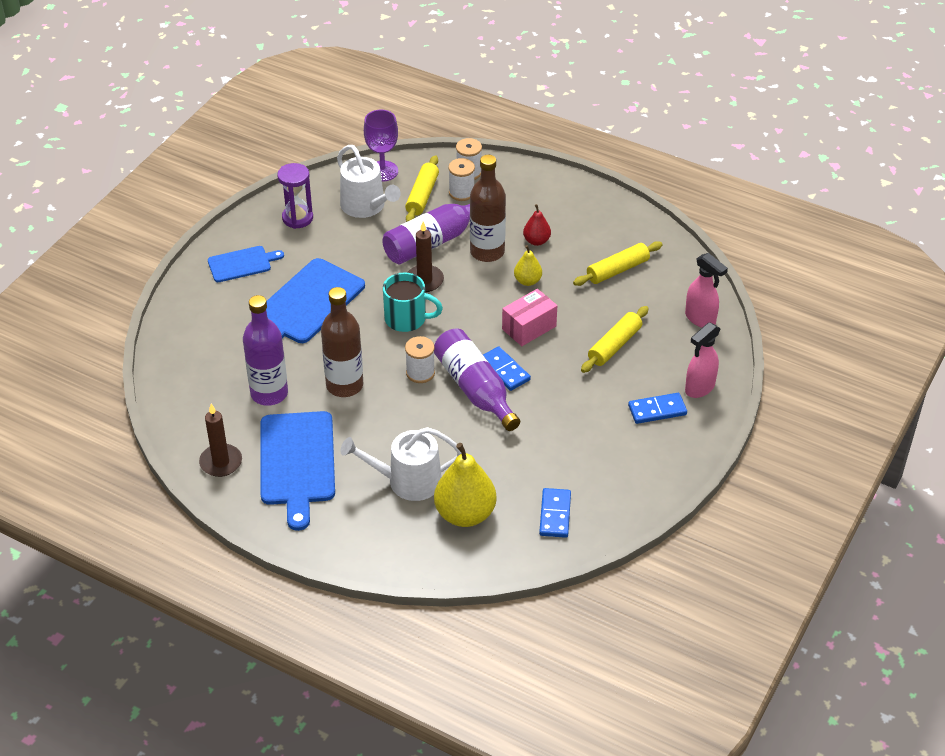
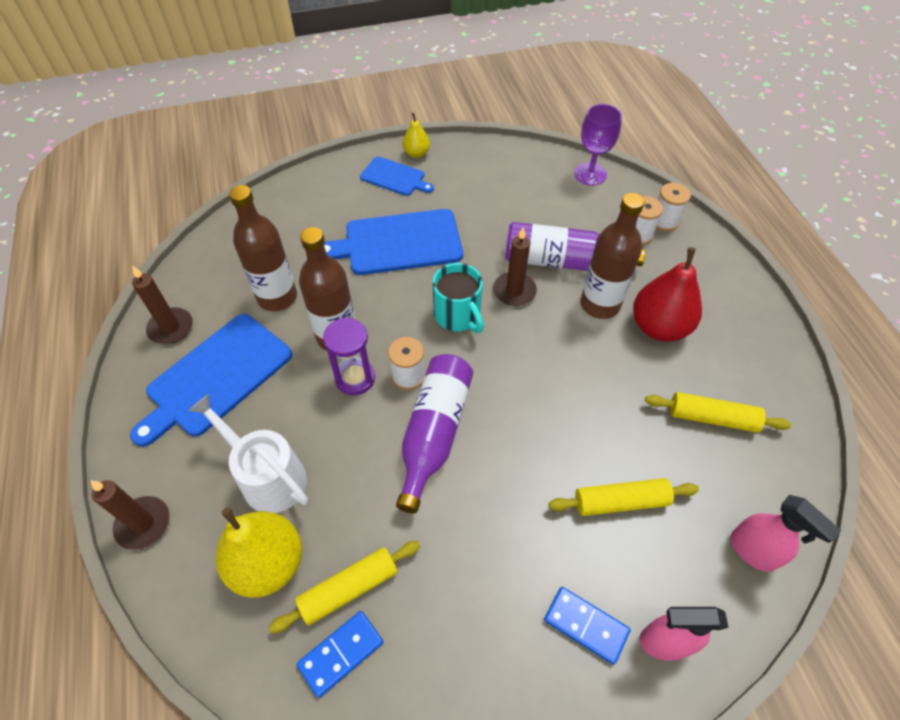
camera: 45 degrees right, 10 degrees up
purple bottle [243,295,288,406] -> brown bottle [229,185,297,311]
purple hourglass [277,163,313,229] -> purple hourglass moved to [323,317,375,395]
white watering can [337,145,401,218] -> none
yellow rolling pin [405,155,439,222] -> yellow rolling pin moved to [269,541,420,633]
blue domino [483,346,531,391] -> none
pink box [502,289,557,346] -> none
yellow pear [514,245,542,286] -> yellow pear moved to [403,113,430,158]
red pear [523,204,551,246] -> red pear [633,247,702,342], size x1.92
pink spray bottle [685,253,728,328] -> pink spray bottle turned 45 degrees counterclockwise [731,495,841,572]
none -> brown candle [90,480,170,550]

